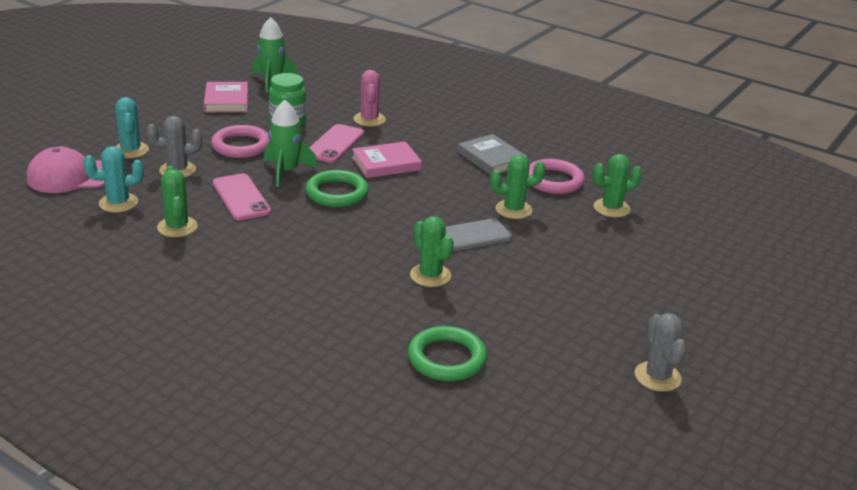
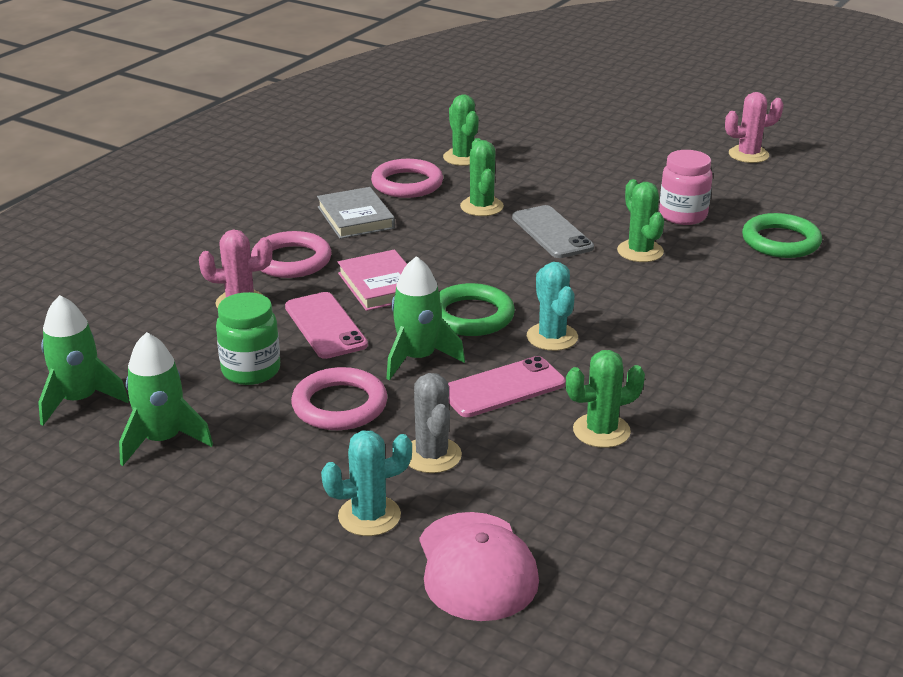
camera: 90 degrees left, 0 degrees up
turquoise cactus [83,146,144,213] -> turquoise cactus moved to [527,262,578,351]
pink book [204,82,248,112] -> green rocket [119,332,213,466]
pink phone [309,124,364,163] -> pink phone turned 45 degrees clockwise [285,292,368,359]
green cactus [410,216,454,287] -> green cactus turned 75 degrees counterclockwise [617,179,664,262]
grey book [458,134,528,175] -> grey book turned 75 degrees counterclockwise [317,187,395,239]
grey cactus [635,313,687,392] -> pink cactus [725,92,784,163]
none -> pink ring [251,231,332,278]
none -> pink jar [659,150,712,225]

